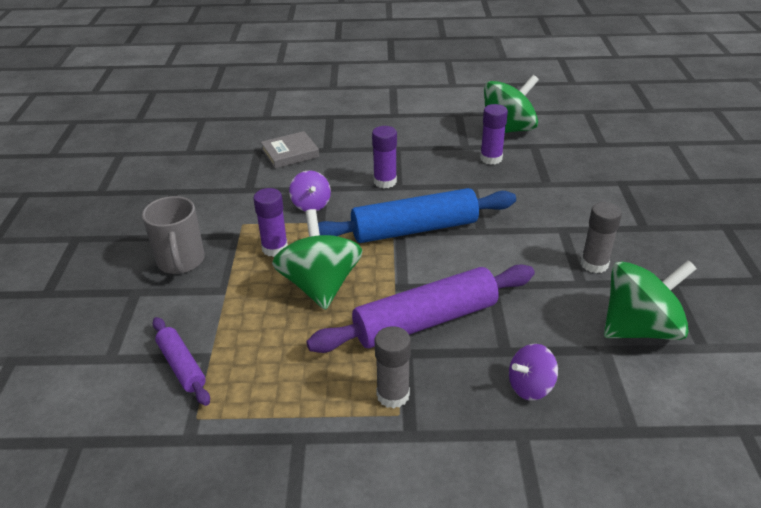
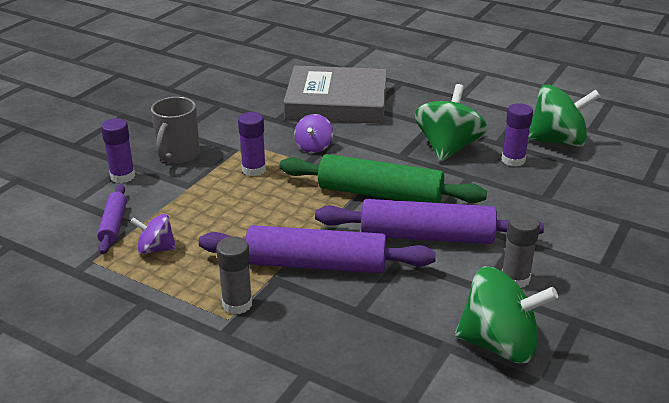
camera: 30 degrees right, 5 degrees down
grey book [261,131,319,169] -> grey book [283,66,387,124], size x2.12
green spinning top [272,209,362,310] -> green spinning top moved to [415,84,488,162]
blue rolling pin [318,188,516,243] -> green rolling pin [280,154,487,203]
purple glue stick [372,126,397,188] -> purple glue stick moved to [101,118,135,183]
purple spinning top [509,344,558,400] -> purple spinning top moved to [130,214,177,254]
none -> purple rolling pin [315,199,544,244]

